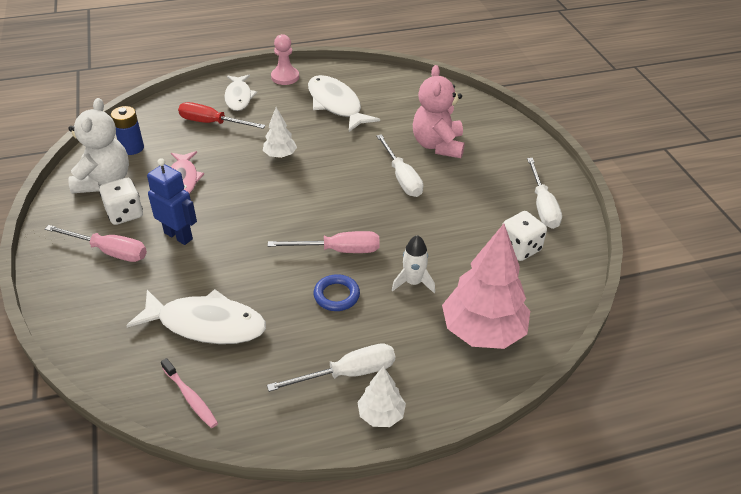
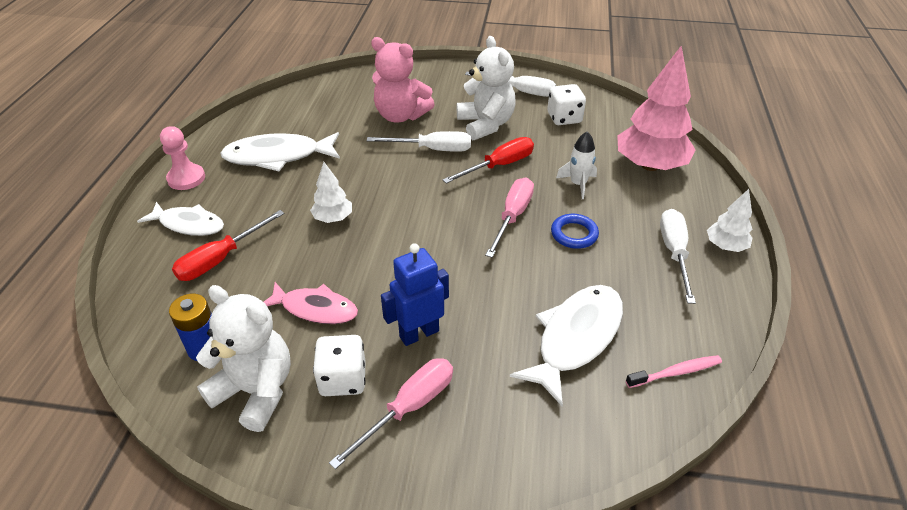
camera: 65 degrees left, 0 degrees up
none -> red screwdriver [442,137,534,184]
none -> white teddy bear [457,36,516,140]

